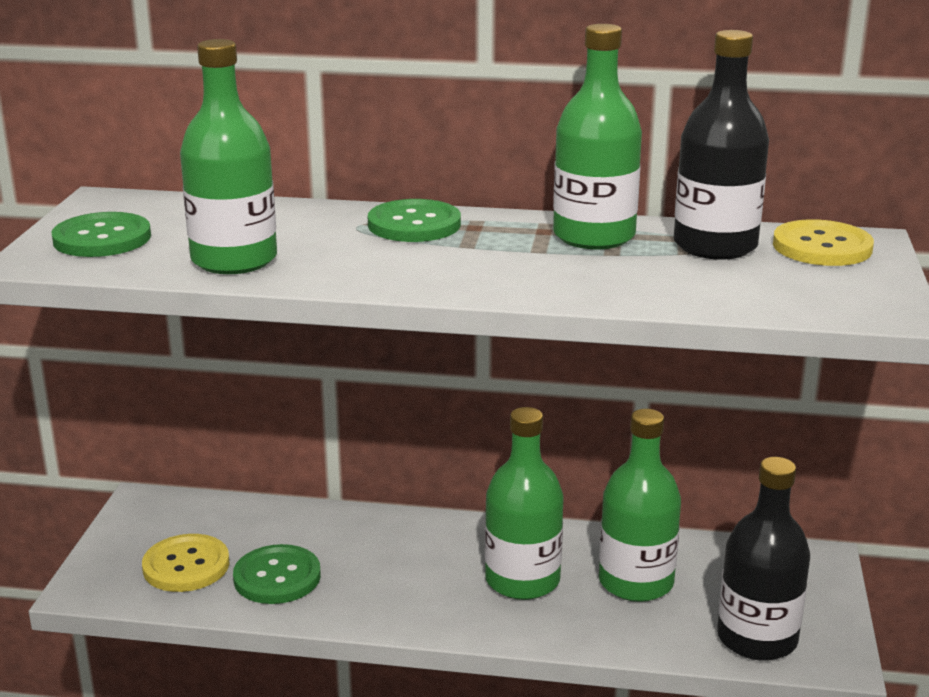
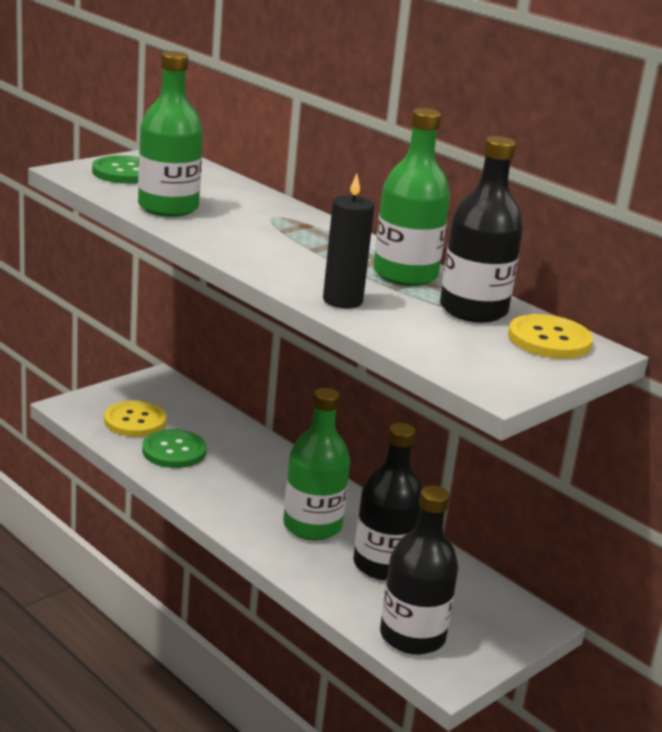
camera: 35 degrees right, 0 degrees up
green button [368,199,461,242] -> none
green bottle [599,409,681,602] -> black bottle [353,423,422,580]
none -> black candle [323,174,374,309]

